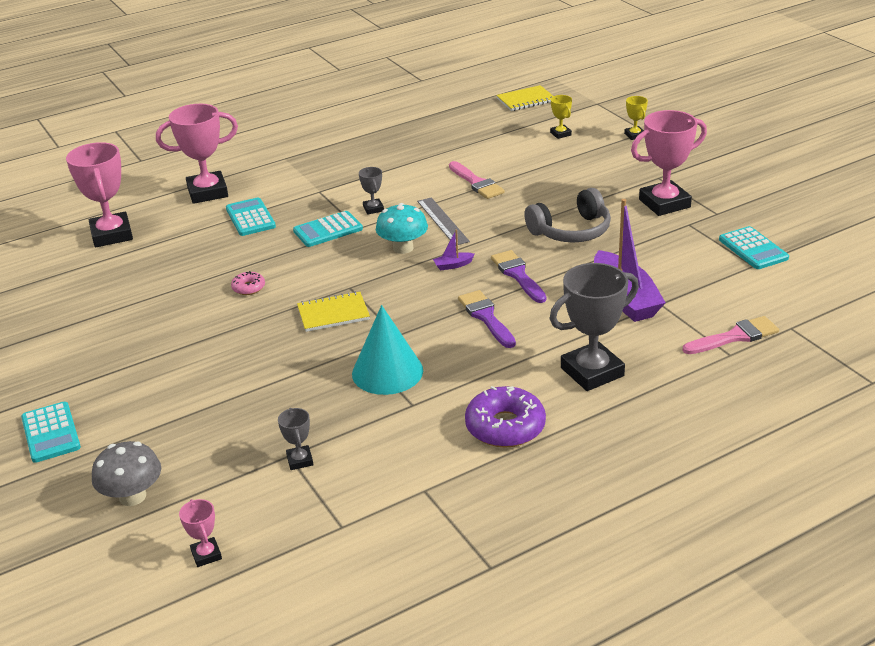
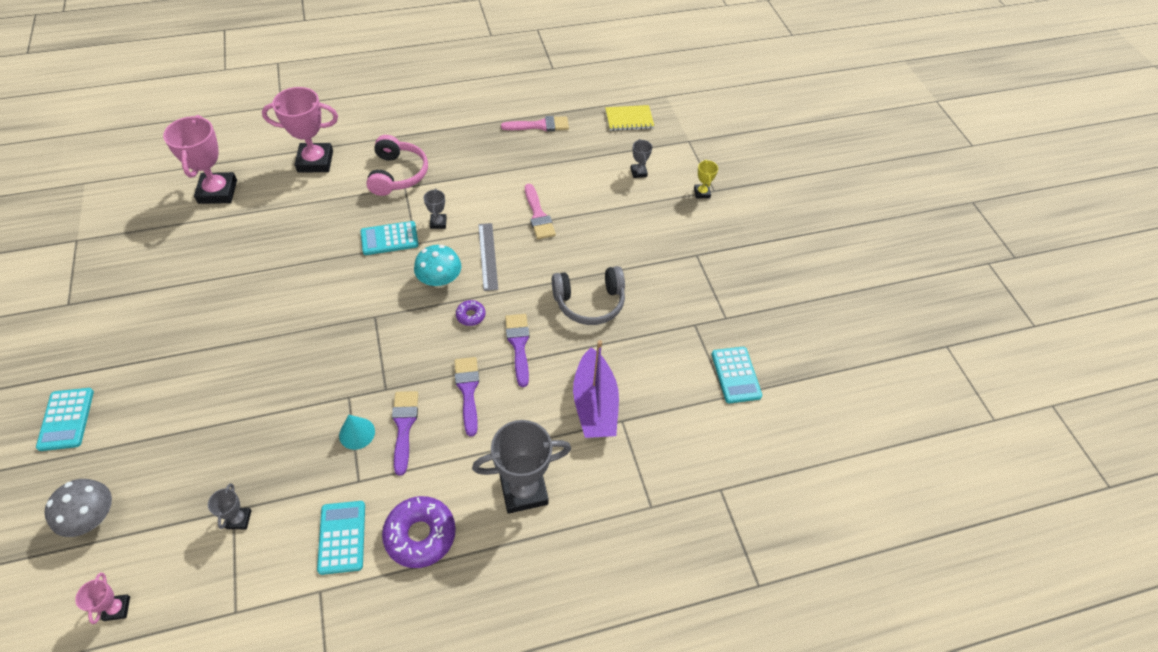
camera: 10 degrees right, 20 degrees up
turquoise calculator [226,197,276,236] -> turquoise calculator moved to [317,501,365,575]
pink donut [231,271,265,295] -> none
yellow notebook [297,291,370,332] -> none
turquoise cone [352,305,423,395] -> turquoise cone [339,415,375,450], size x0.56
purple boat [433,230,475,271] -> purple donut [456,300,486,326]
yellow trophy [550,95,572,139] -> grey trophy [631,139,652,178]
pink trophy [631,110,707,216] -> none
pink brush [682,316,779,354] -> pink brush moved to [501,116,569,131]
none -> pink headphones [366,135,428,196]
none -> purple brush [392,391,418,476]

